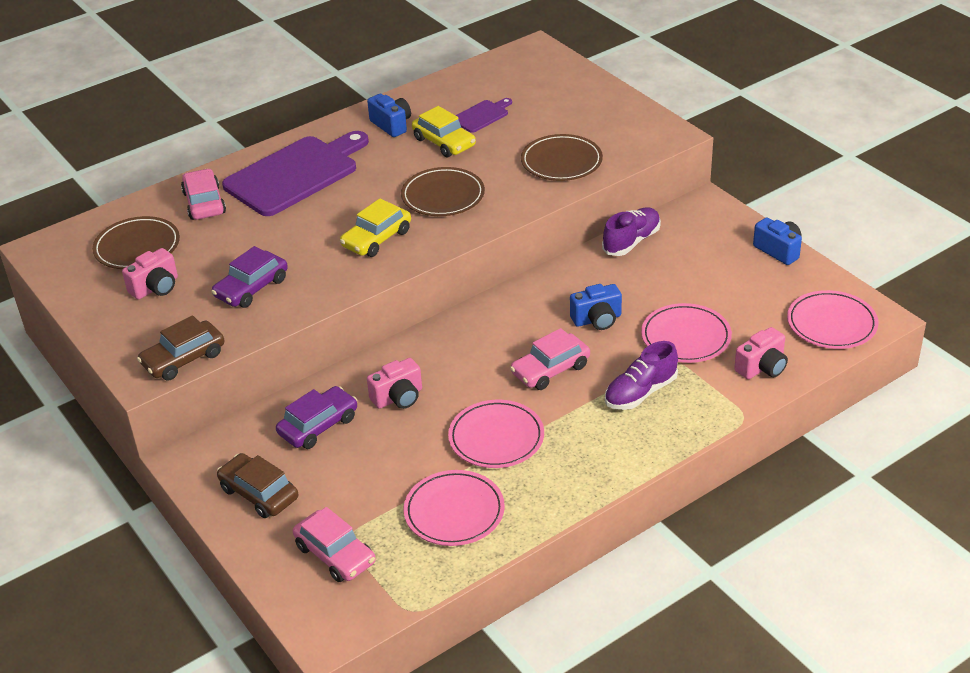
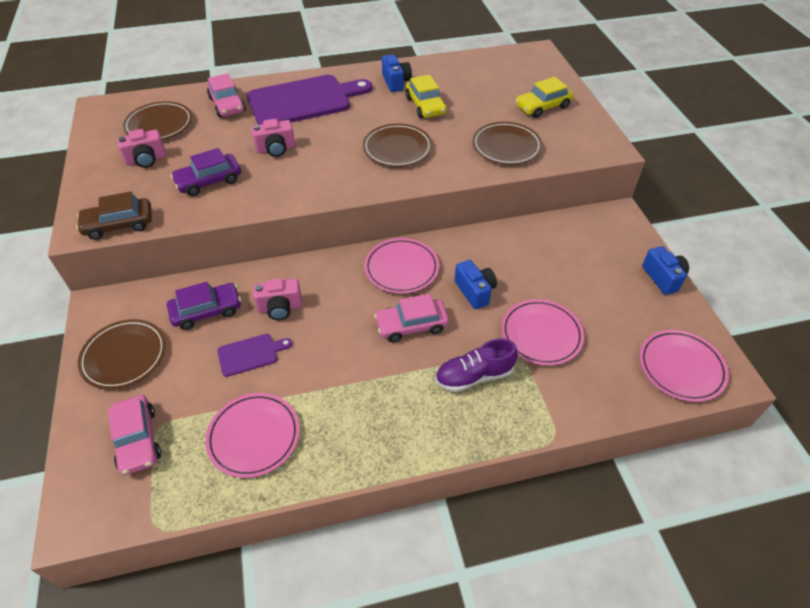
camera: 20 degrees right, 10 degrees up
pink car [181,169,226,220] -> pink car turned 150 degrees clockwise [207,73,246,117]
brown car [217,453,299,518] -> brown plate [78,319,166,390]
yellow car [340,198,411,257] -> yellow car moved to [516,77,574,118]
pink plate [448,400,544,468] -> pink plate moved to [364,238,439,294]
purple cutting board [455,98,512,133] -> purple cutting board moved to [217,334,292,377]
blue camera [570,284,622,330] -> blue camera turned 120 degrees counterclockwise [455,260,497,309]
purple shoe [602,207,661,256] -> none
pink camera [734,327,788,379] -> pink camera moved to [251,119,295,157]

